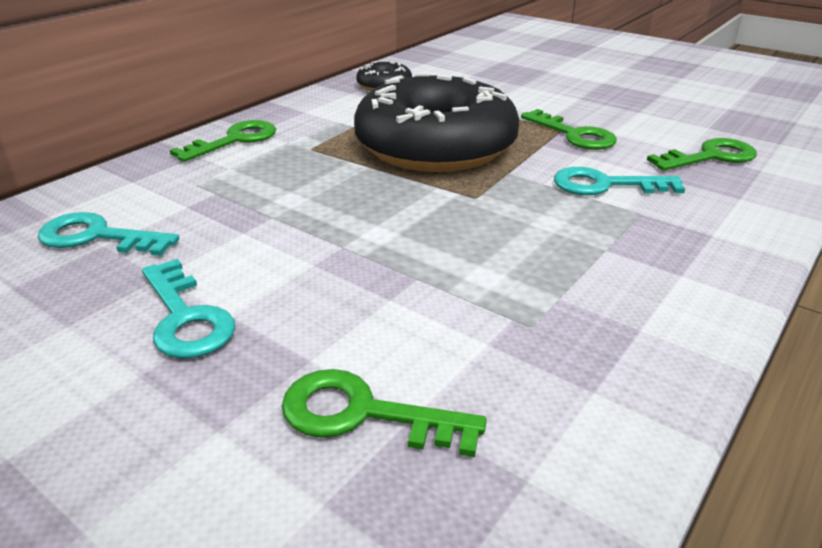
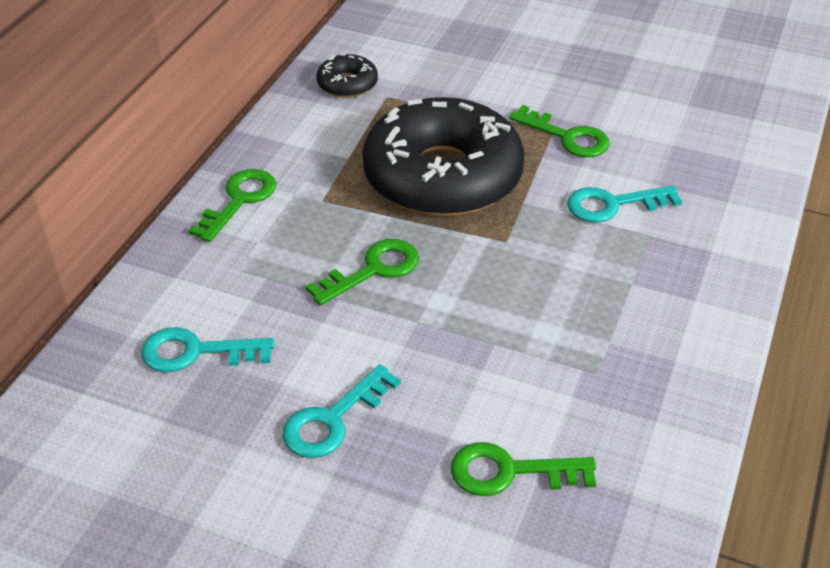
camera: 15 degrees left, 10 degrees up
turquoise key [142,259,235,359] -> turquoise key turned 90 degrees clockwise [282,364,401,458]
green key [647,138,757,171] -> green key moved to [305,239,419,306]

